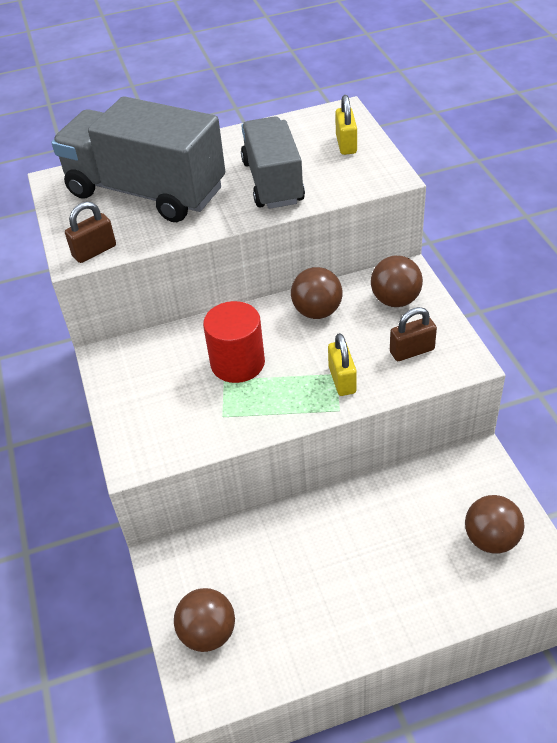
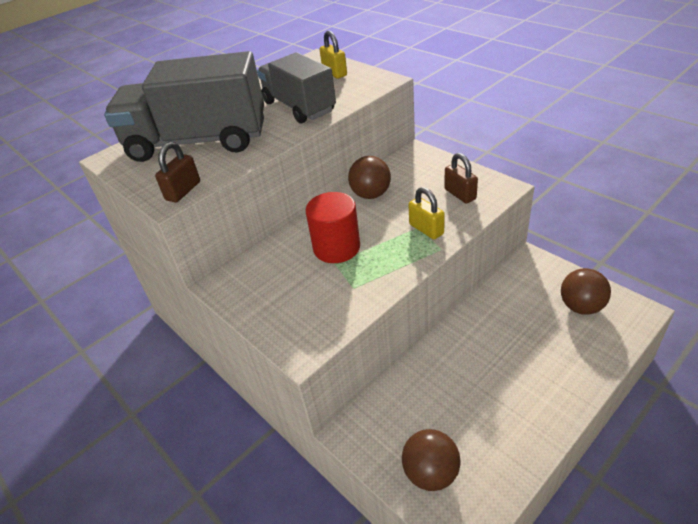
camera: 25 degrees left, 5 degrees down
brown ball [371,256,423,307] -> none
brown padlock [390,307,437,361] -> brown padlock turned 75 degrees counterclockwise [444,153,478,203]

